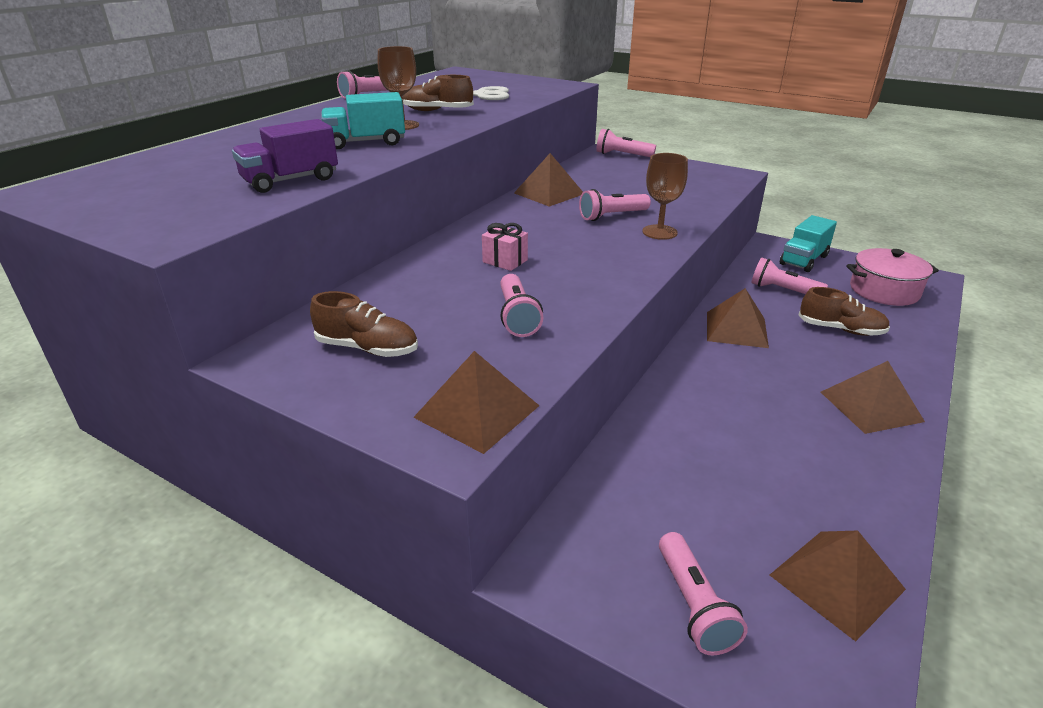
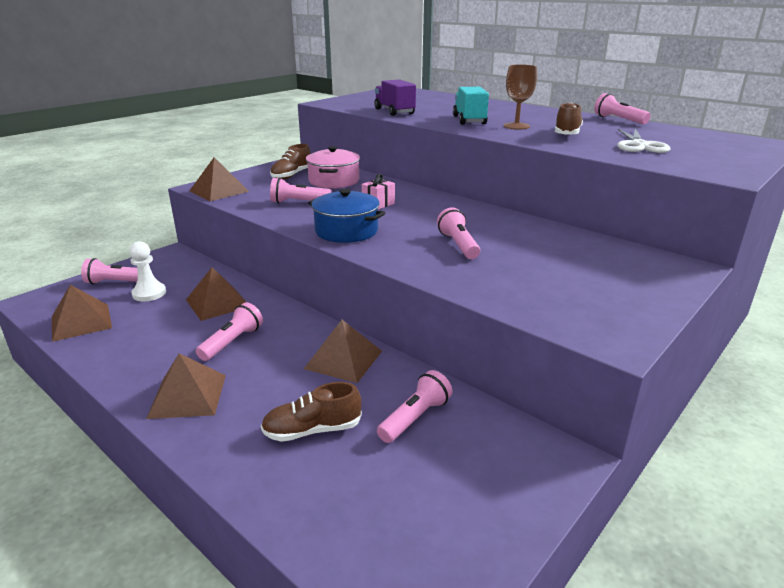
camera: 100 degrees right, 5 degrees down
brown pyramid [514,153,583,207] -> brown pyramid moved to [186,267,246,321]
pink flashlight [596,129,656,157] -> pink flashlight moved to [196,302,263,361]
brown goblet [642,153,688,240] -> none
turquoise truck [780,215,837,272] -> none
brown shoe [798,287,890,336] -> brown shoe turned 45 degrees clockwise [261,382,362,442]
pink pot [846,248,939,306] -> pink pot moved to [306,146,360,188]
none -> white pawn [129,241,166,302]
none -> blue pot [308,189,385,243]

